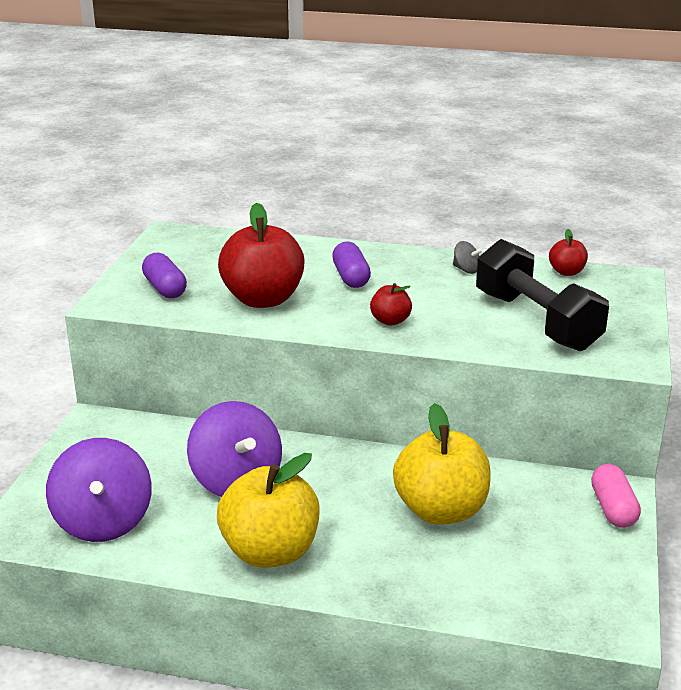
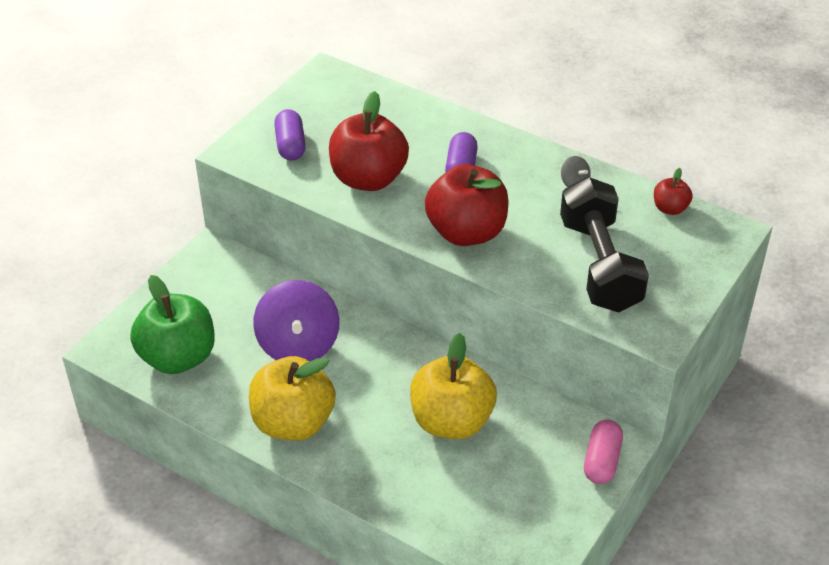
camera: 20 degrees right, 15 degrees up
purple spinning top [46,438,152,542] -> green apple [130,275,215,374]
red apple [370,283,412,326] -> red apple [425,164,509,246], size x2.12

